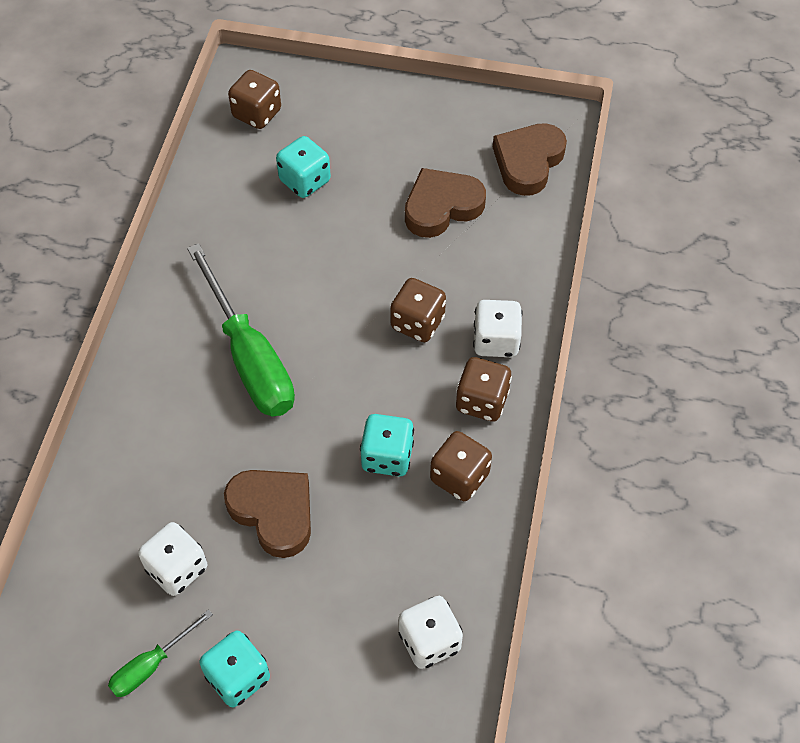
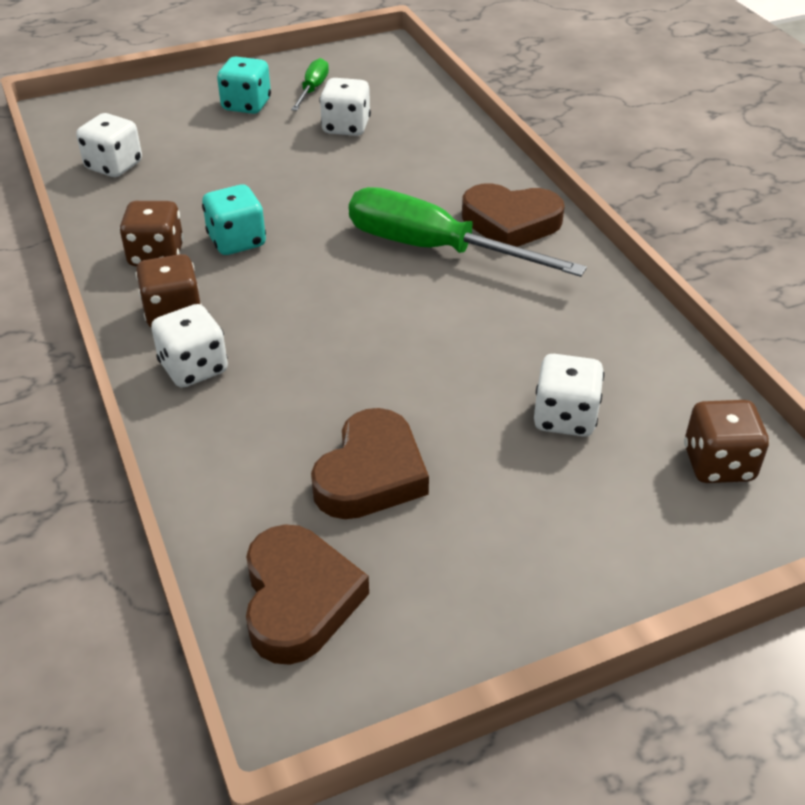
camera: 145 degrees right, 15 degrees down
brown heart [224,470,311,558] -> brown heart moved to [462,183,565,247]
turquoise dice [276,136,331,198] -> white dice [534,354,604,437]
brown dice [390,278,446,342] -> none

